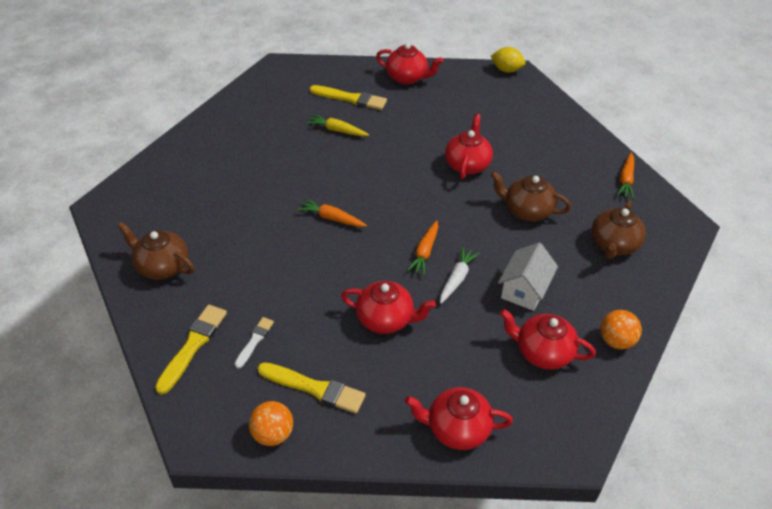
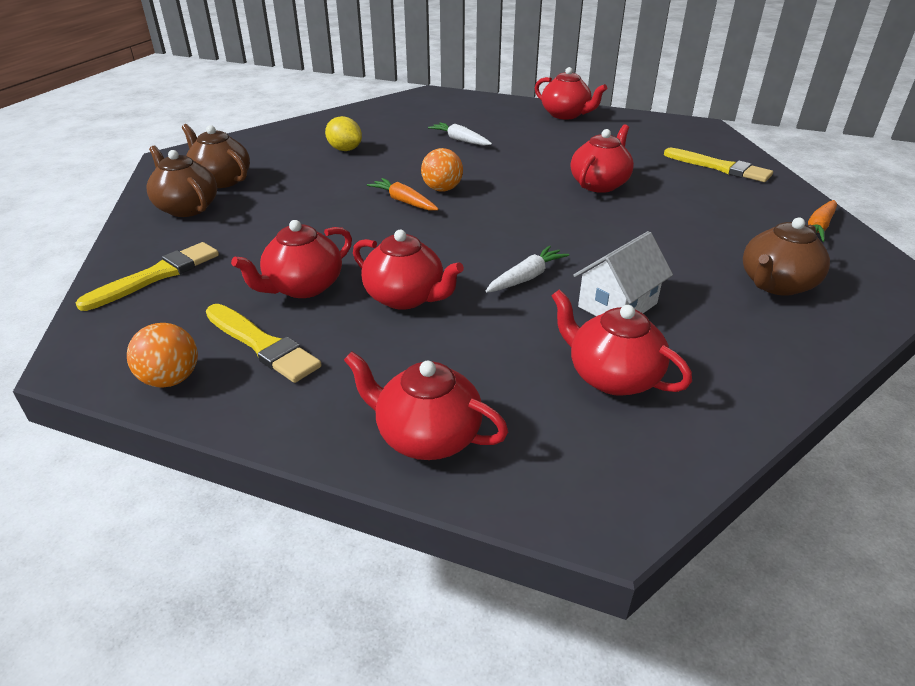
camera: 20 degrees right, 10 degrees down
white brush [235,317,274,368] -> none
yellow carrot [307,114,369,136] -> white carrot [428,122,492,146]
yellow brush [309,85,387,110] -> yellow brush moved to [664,148,773,182]
orange carrot [407,220,438,276] -> none
yellow lemon [491,47,525,73] -> yellow lemon moved to [325,116,362,151]
brown teapot [491,171,571,221] -> brown teapot moved to [182,124,250,188]
orange ball [600,310,642,349] -> orange ball moved to [421,148,463,192]
none -> red teapot [231,220,352,298]

